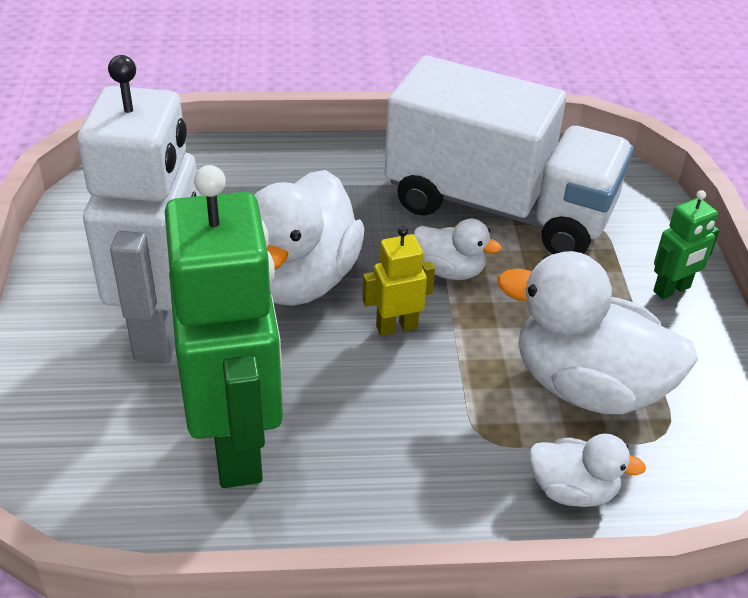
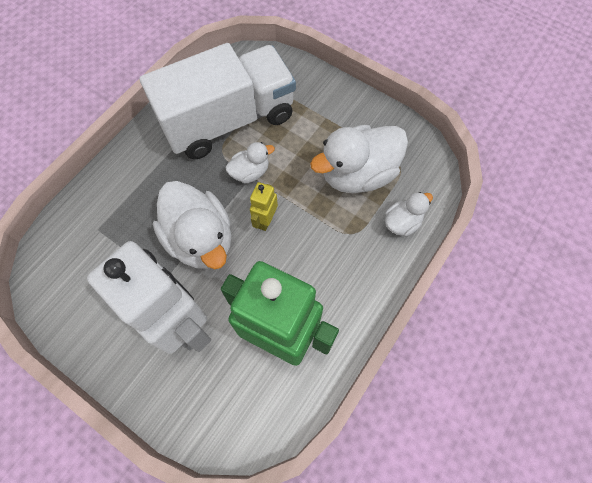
camera: 50 degrees left, 25 degrees up
green robot [653,190,719,299] -> none

